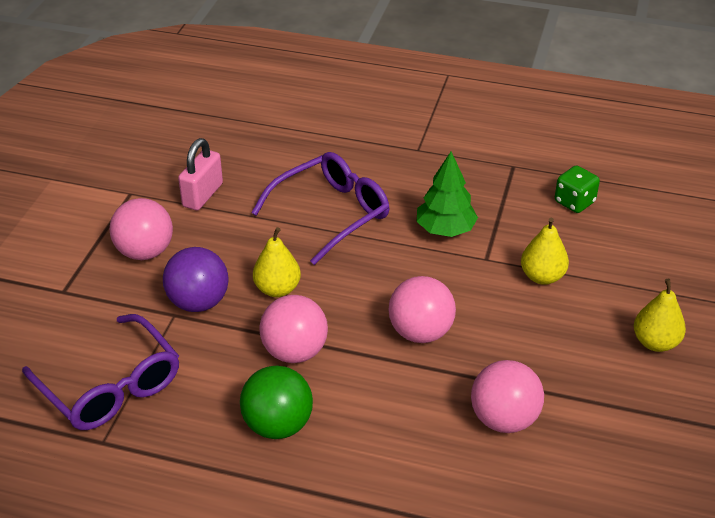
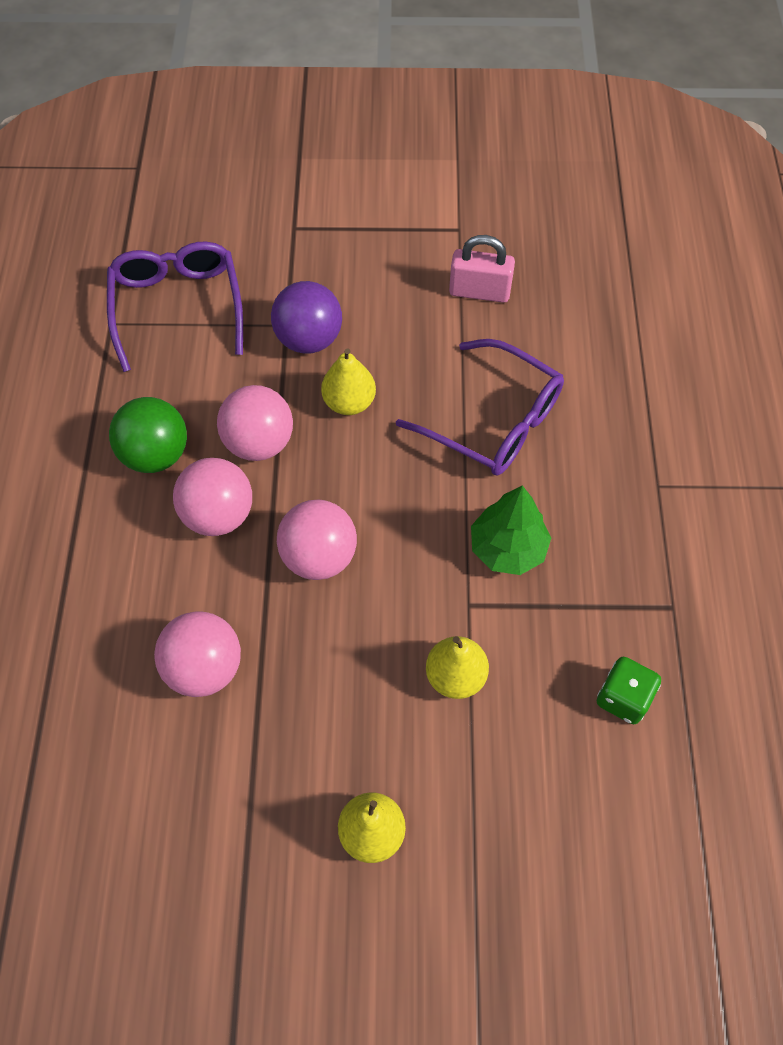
camera: 75 degrees right, 20 degrees up
purple glasses [22,314,179,430] -> purple glasses turned 135 degrees clockwise [107,242,243,372]
pink ball [110,198,173,260] -> pink ball moved to [173,458,252,536]

